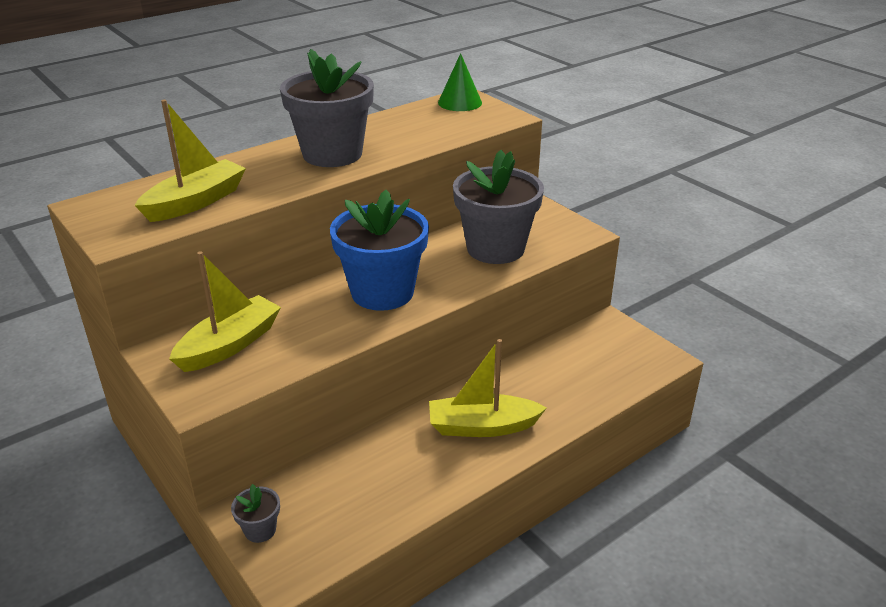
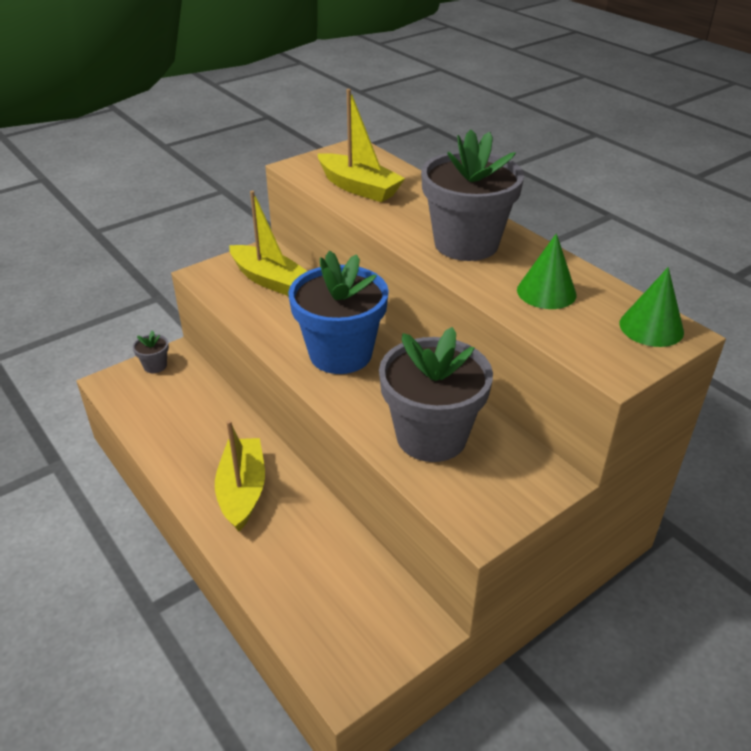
camera: 90 degrees right, 5 degrees up
none -> green cone [517,233,577,309]

